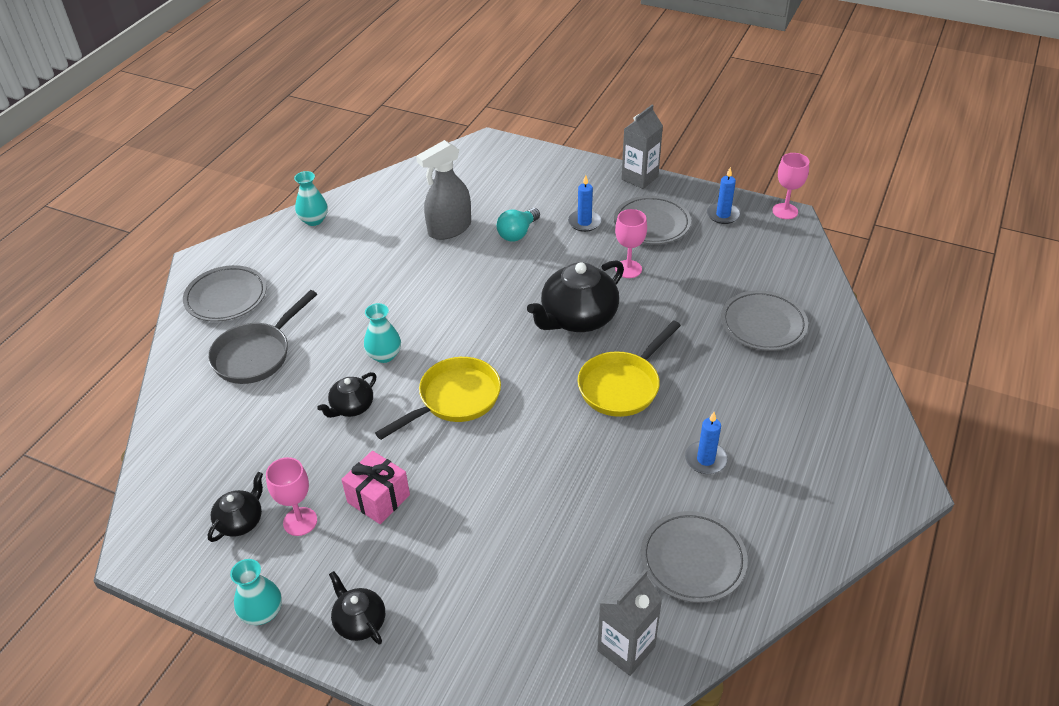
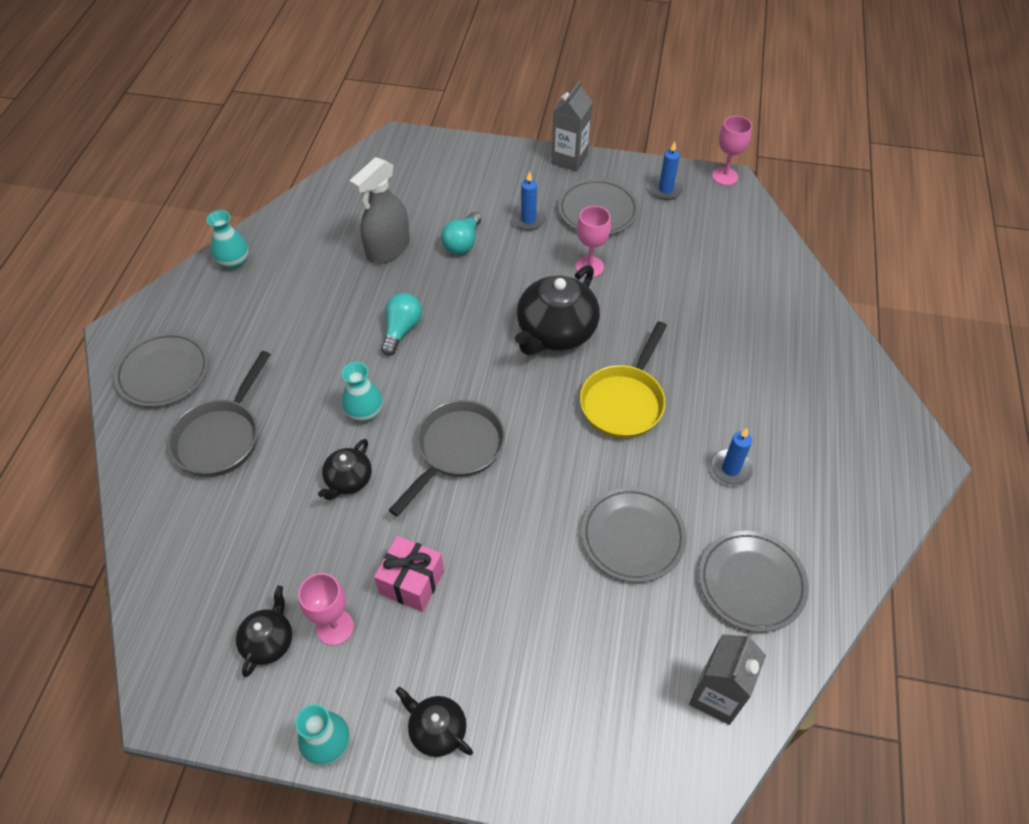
camera: 15 degrees left, 10 degrees up
yellow pan [375,357,501,440] -> grey pan [389,400,505,516]
grey plate [721,290,808,351] -> grey plate moved to [581,487,687,582]
none -> turquoise light bulb [381,293,422,356]

